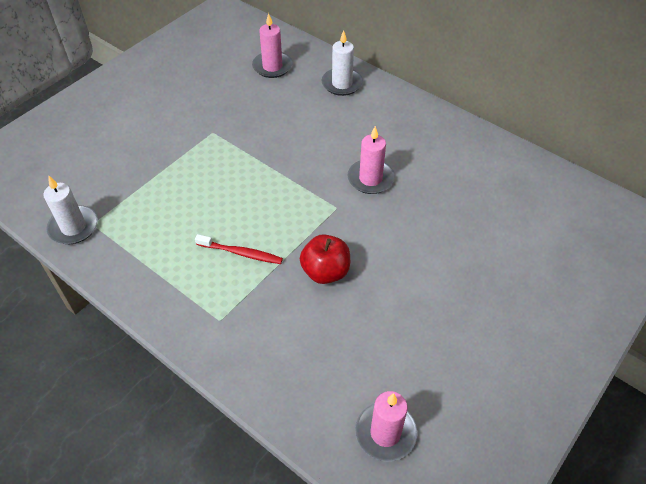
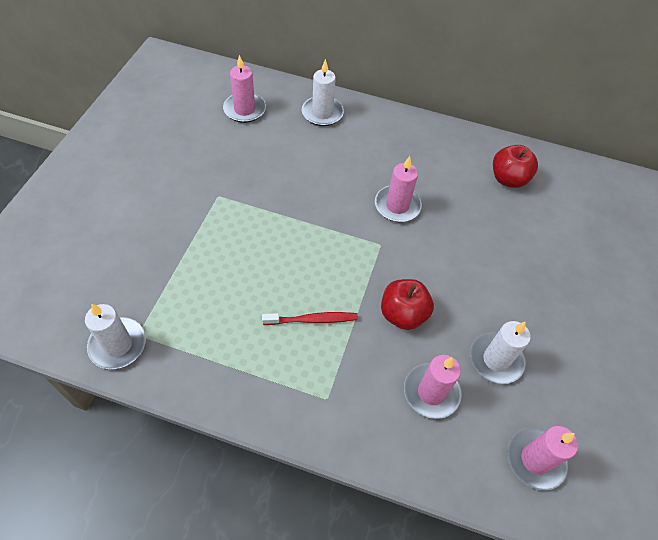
camera: 25 degrees left, 5 degrees up
none -> pink candle [404,355,462,419]
none -> white candle [470,321,531,384]
none -> red apple [493,145,538,188]

